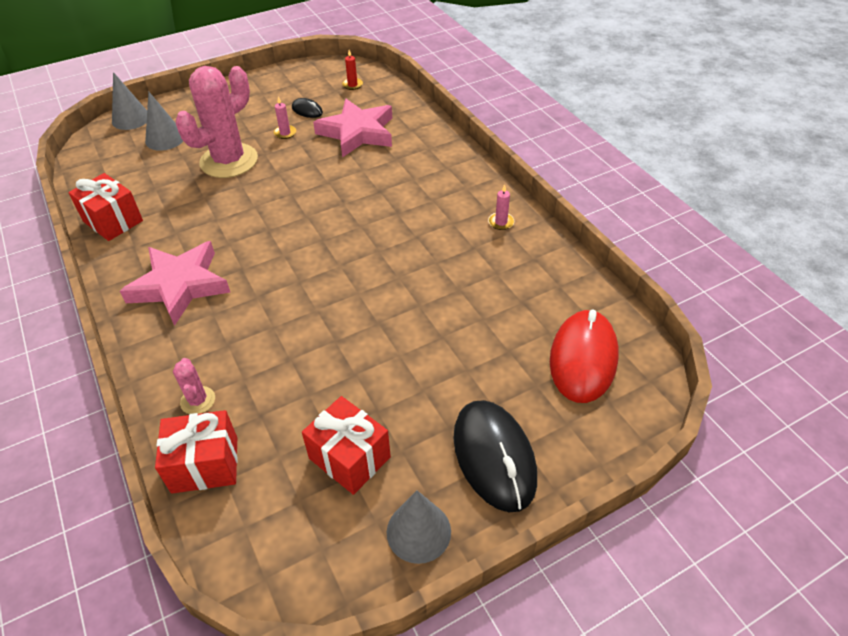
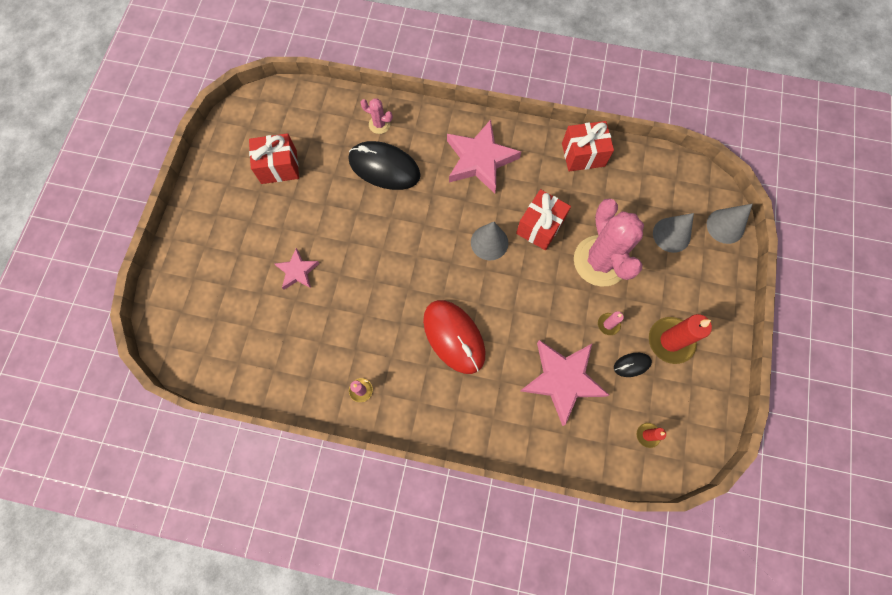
camera: 130 degrees right, 25 degrees up
red gift [155,410,238,494] -> red gift moved to [516,189,571,250]
grey cone [387,490,451,564] -> grey cone moved to [471,221,508,260]
black mouse [453,400,537,512] -> black mouse moved to [348,141,421,190]
red mouse [550,309,619,403] -> red mouse moved to [423,300,486,374]
none -> pink star [275,248,319,290]
none -> red candle [649,314,712,364]

